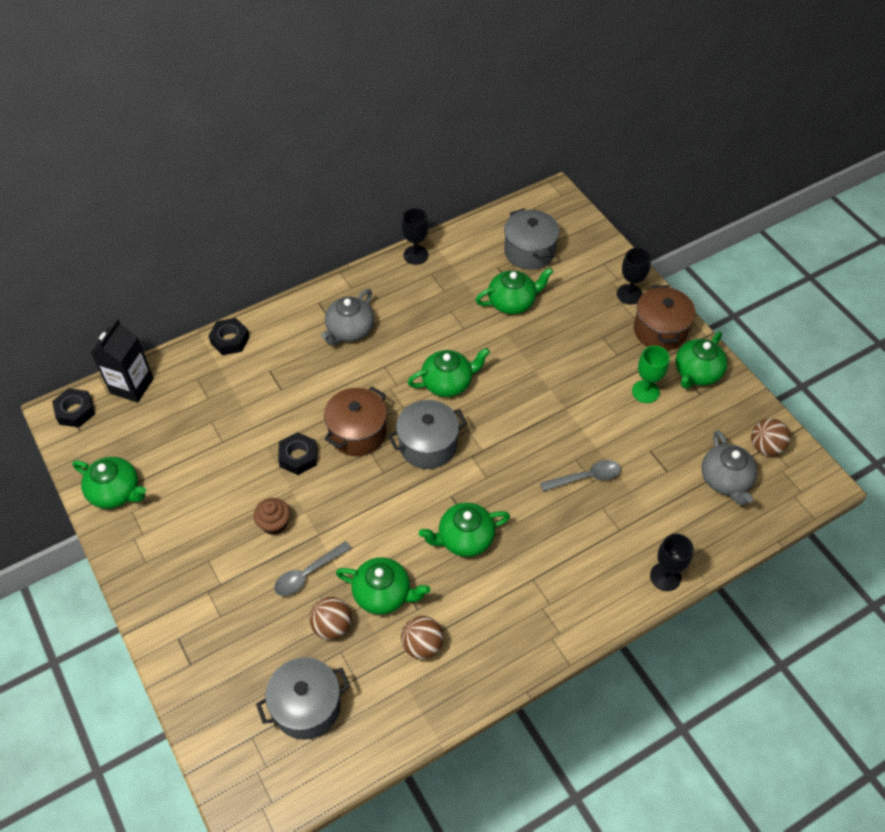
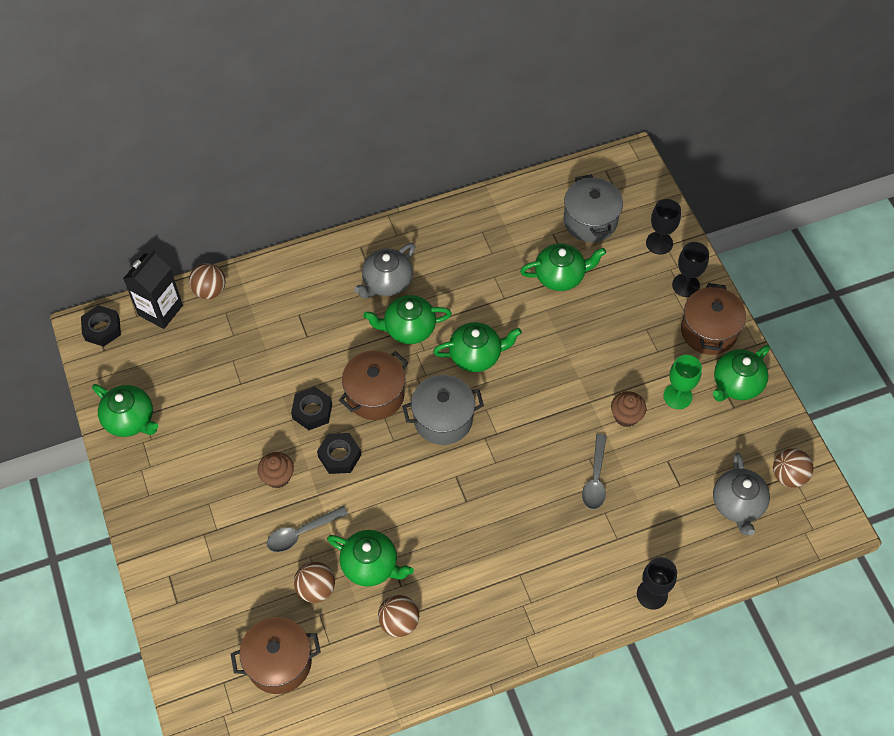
camera: 10 degrees right, 5 degrees up
black nut [209,318,250,355] -> black nut moved to [317,433,361,474]
grey pot [256,657,350,740] -> brown pot [231,617,321,694]
black goblet [402,208,429,265] -> black goblet moved to [646,199,681,255]
green teapot [419,503,510,557] -> green teapot moved to [363,295,452,344]
grey spoon [540,460,621,491] -> grey spoon turned 105 degrees clockwise [582,434,607,509]
none -> brown ball [189,263,226,299]
none -> brown cupcake [611,391,646,427]

